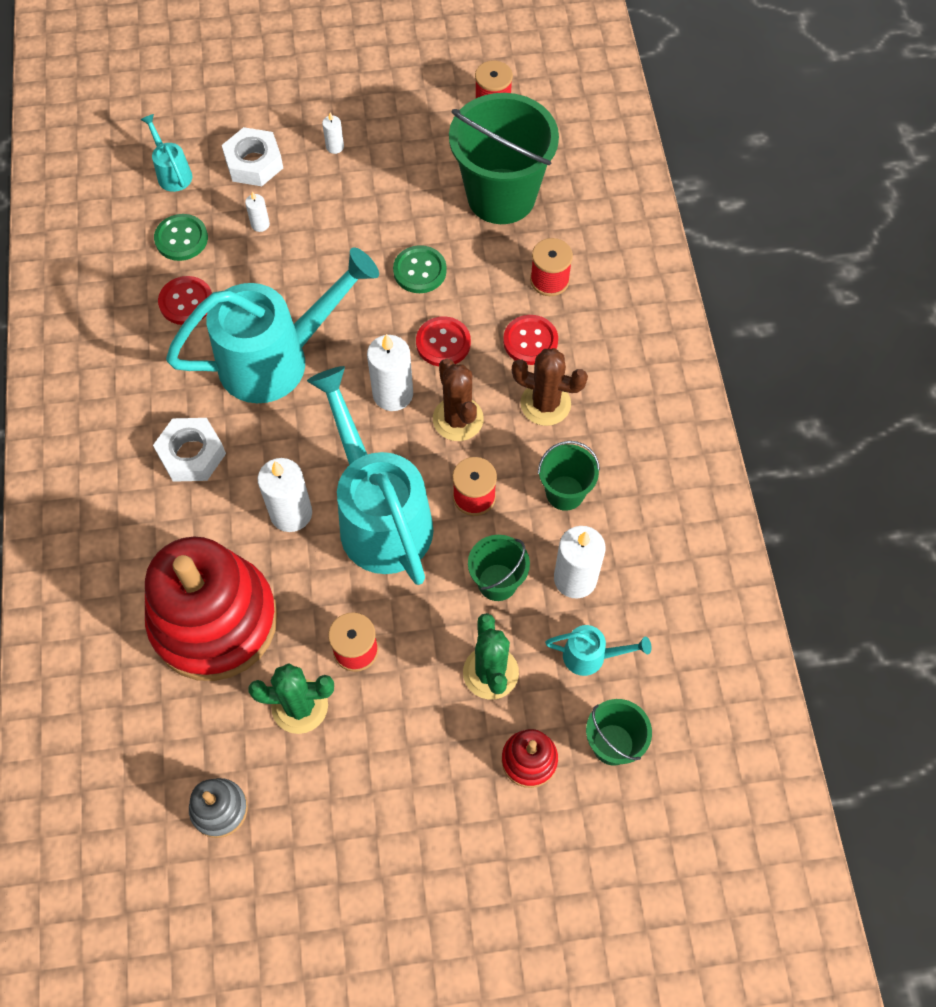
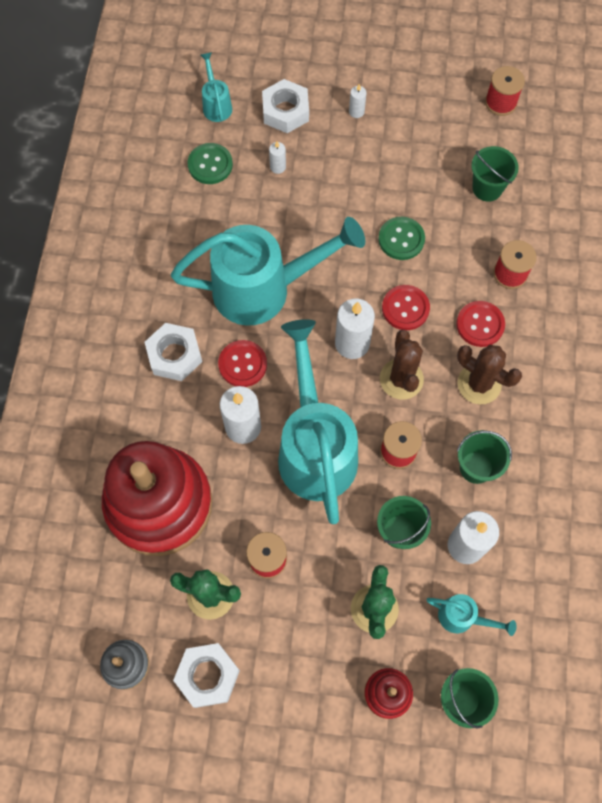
camera: 15 degrees right, 5 degrees up
red button [158,276,212,325] -> red button moved to [218,340,267,387]
green bucket [449,93,559,224] -> green bucket [471,146,519,202], size x0.50
none -> white nut [173,643,240,708]

